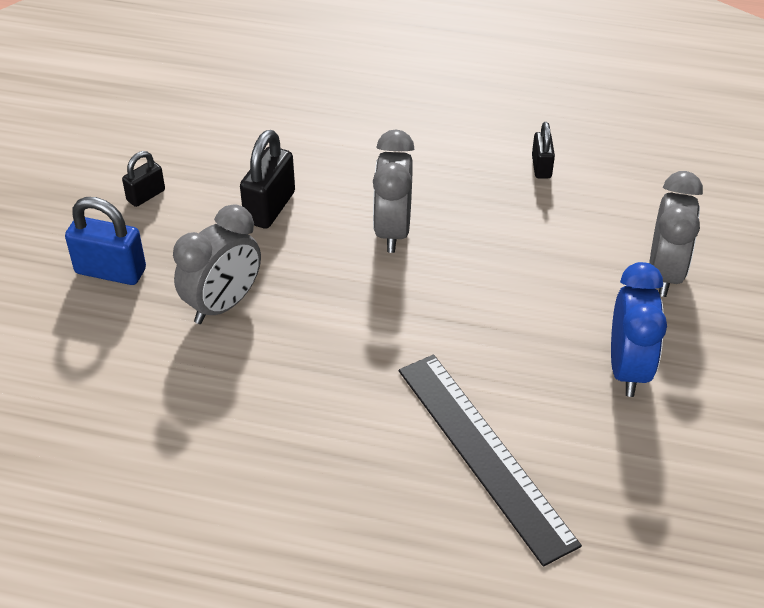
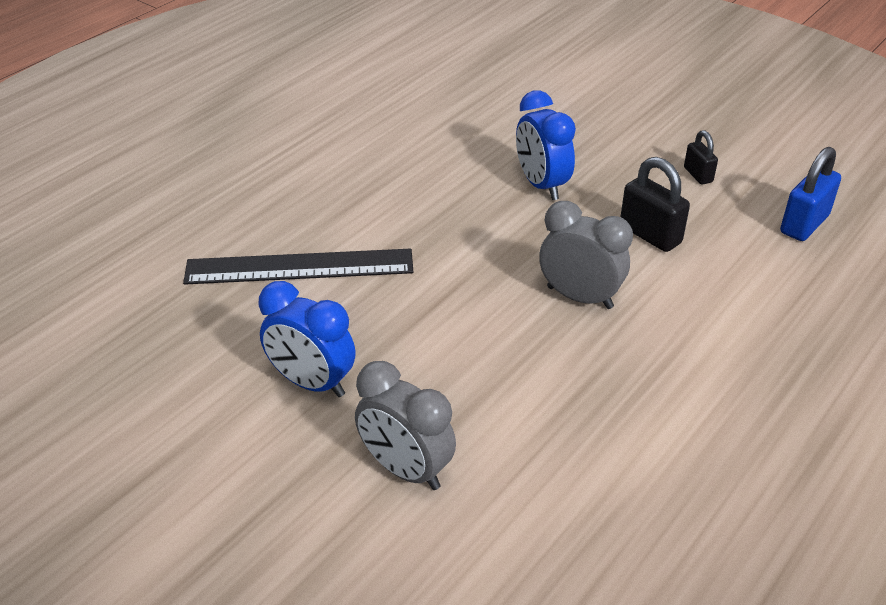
camera: 115 degrees right, 5 degrees down
blue padlock [65,197,146,285] -> blue padlock moved to [780,147,841,241]
grey clock [173,204,261,324] -> blue clock [516,90,576,200]
black padlock [532,122,555,178] -> none

